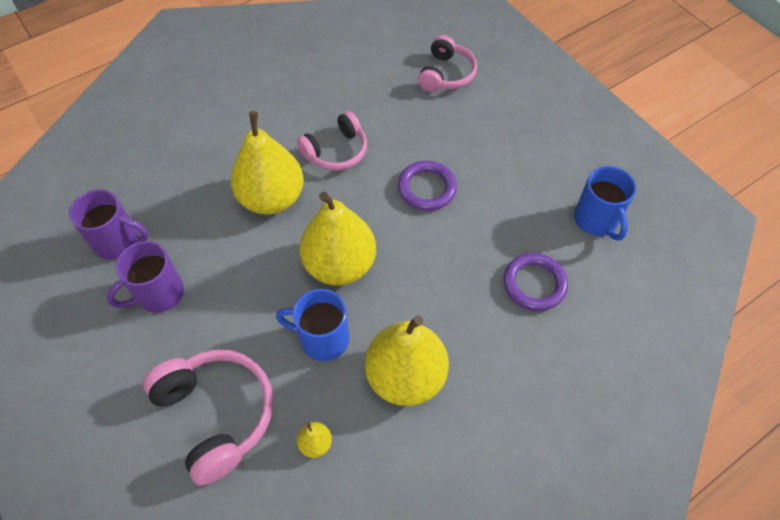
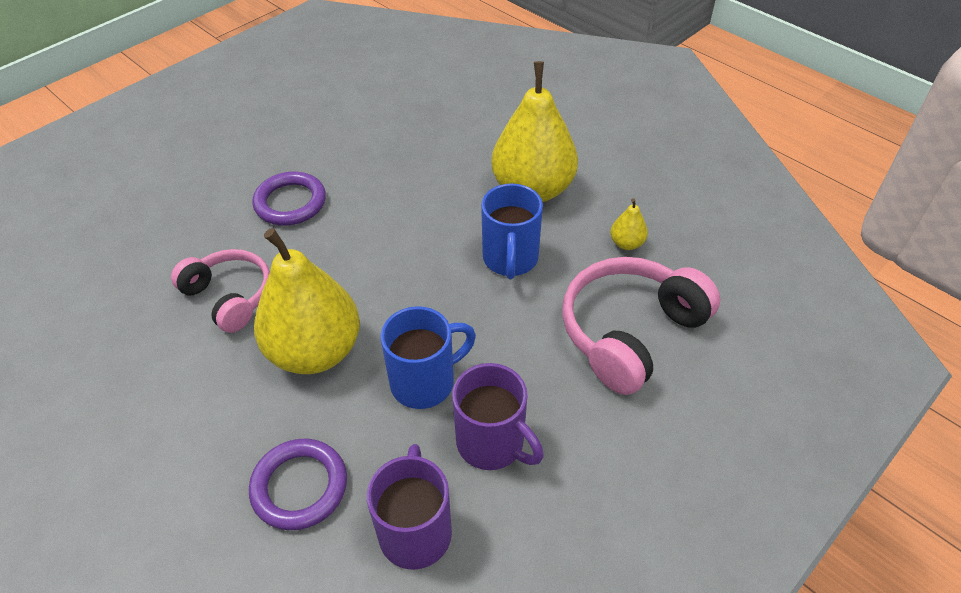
camera: 100 degrees left, 10 degrees down
yellow pear [300,192,376,285] -> none
pink headphones [418,35,477,92] -> none
purple ring [503,253,568,311] -> purple ring moved to [249,439,347,530]
blue mug [574,166,636,241] -> blue mug moved to [381,306,476,409]

